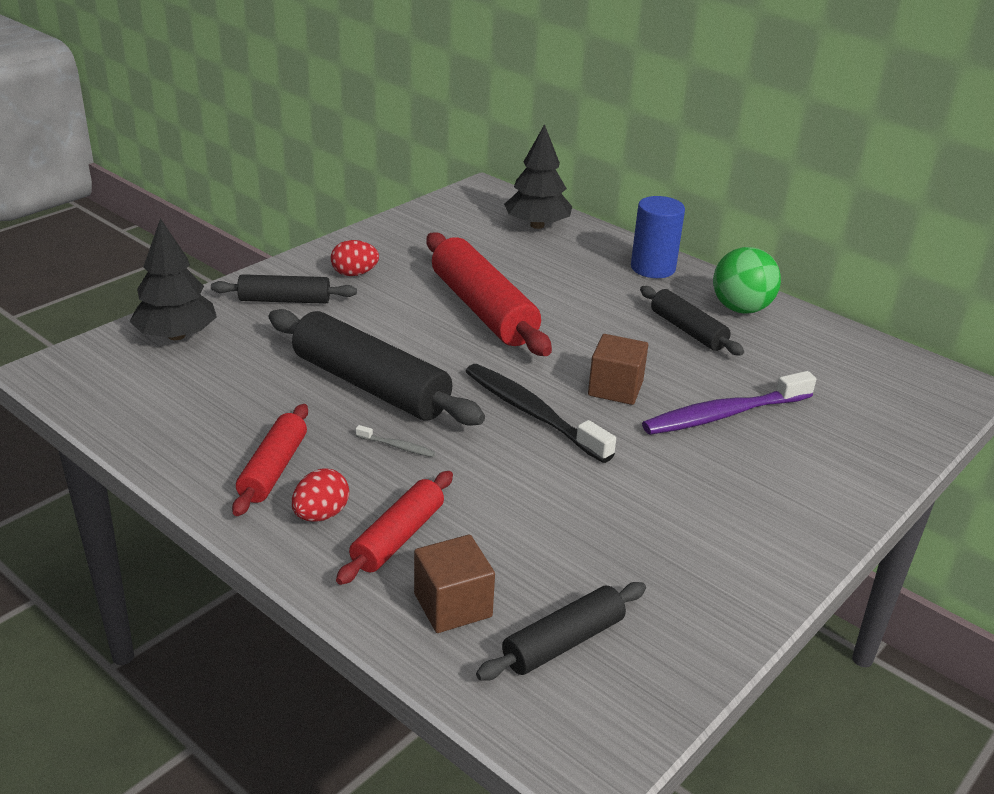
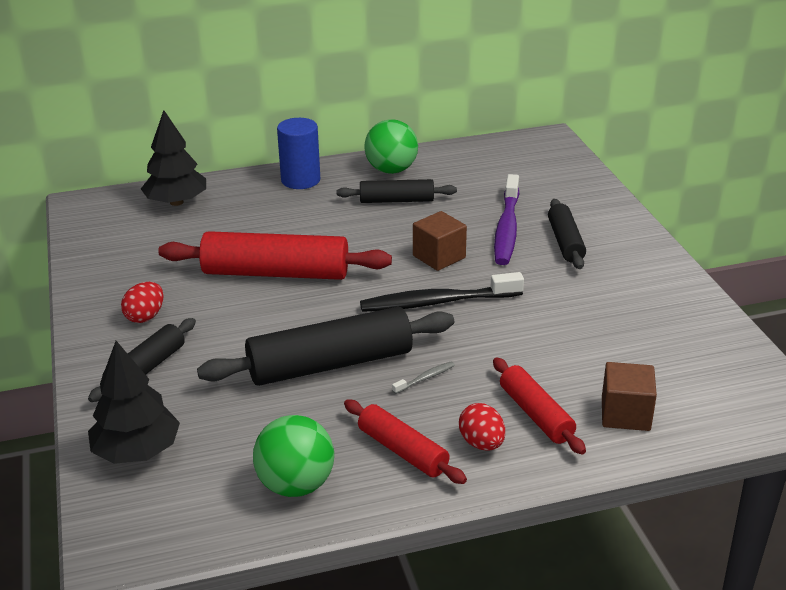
camera: 55 degrees left, 0 degrees up
black rolling pin [476,582,646,681] -> black rolling pin moved to [548,199,586,269]
none -> green ball [253,415,334,497]

